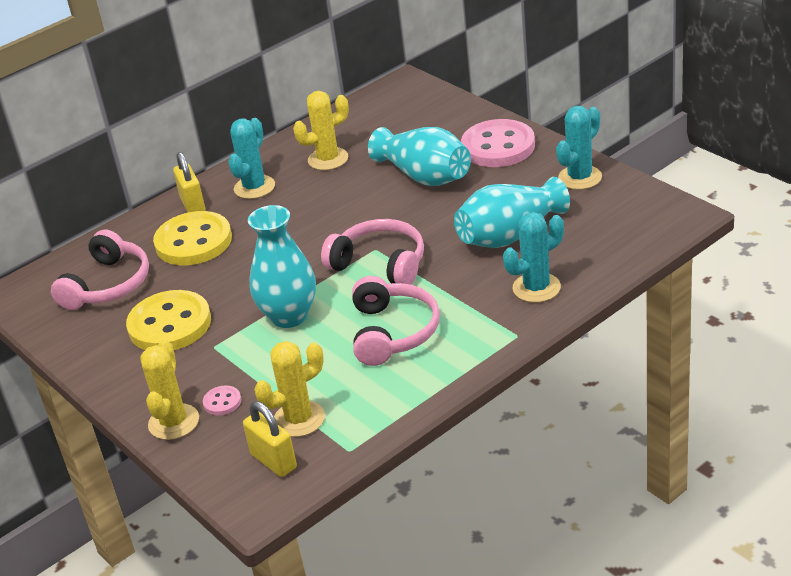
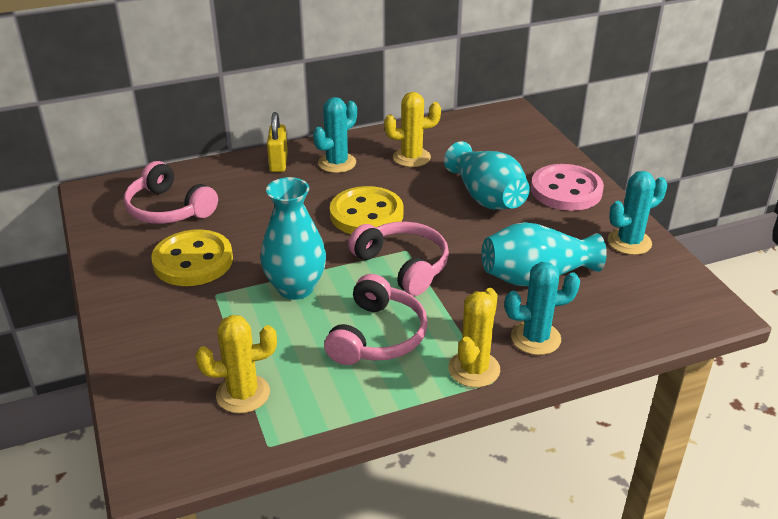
camera: 15 degrees right, 0 degrees up
pink headphones [51,230,149,310] -> pink headphones turned 90 degrees clockwise [124,161,218,224]
yellow cactus [140,340,199,440] -> yellow cactus moved to [448,288,500,388]
yellow button [153,211,232,265] -> yellow button moved to [330,186,404,234]
pink button [203,386,241,415] -> none
yellow padlock [243,401,297,477] -> none

